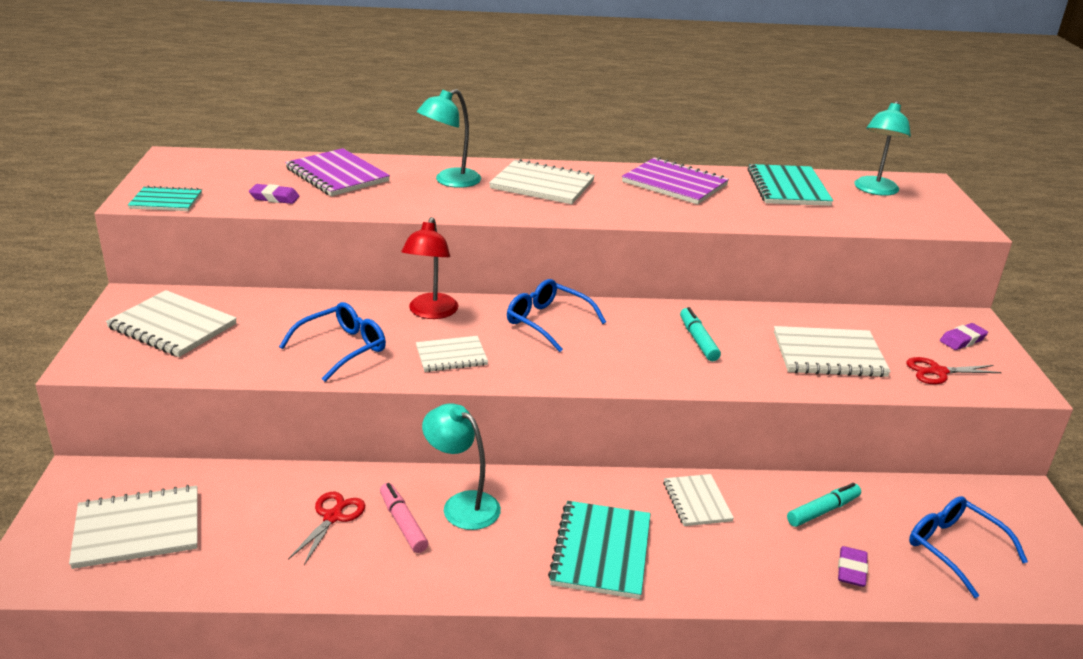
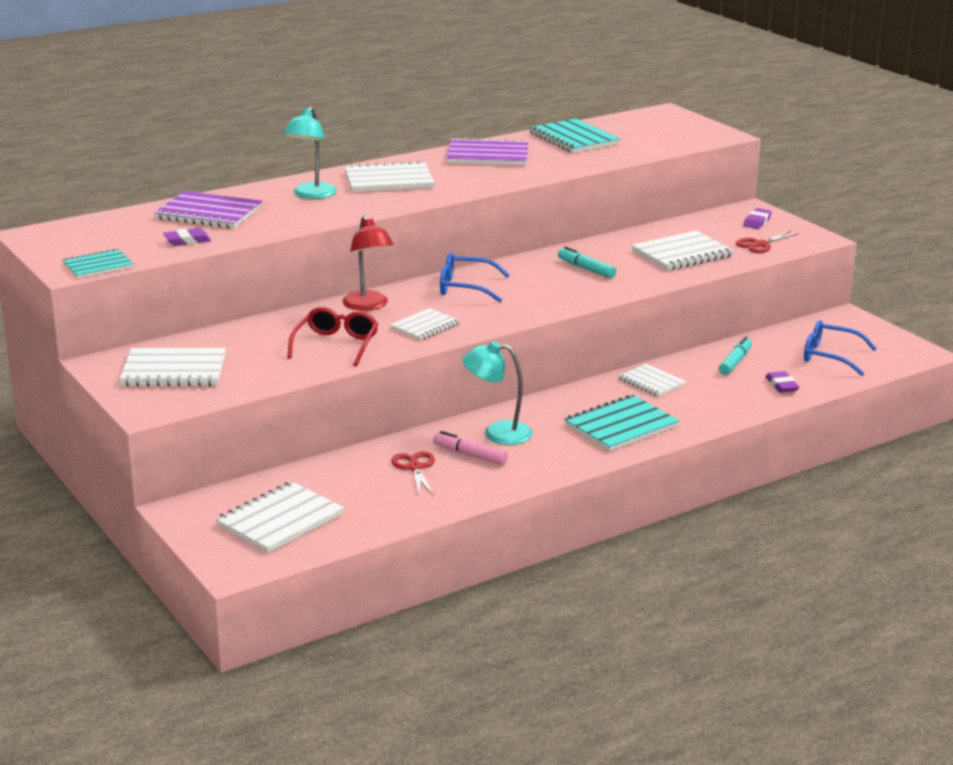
camera: 30 degrees left, 5 degrees down
blue glasses [279,302,386,382] -> red glasses [287,307,378,367]
turquoise notebook [548,501,651,599] -> turquoise notebook turned 75 degrees clockwise [564,394,680,451]
turquoise lamp [854,101,911,196] -> none

